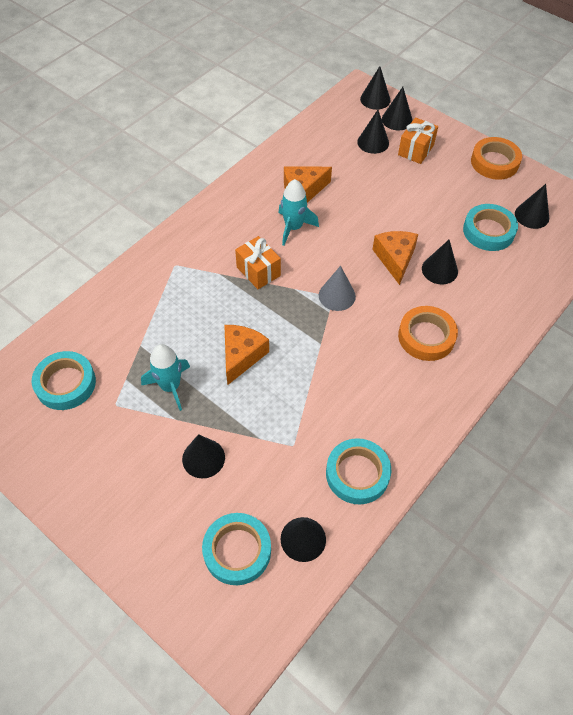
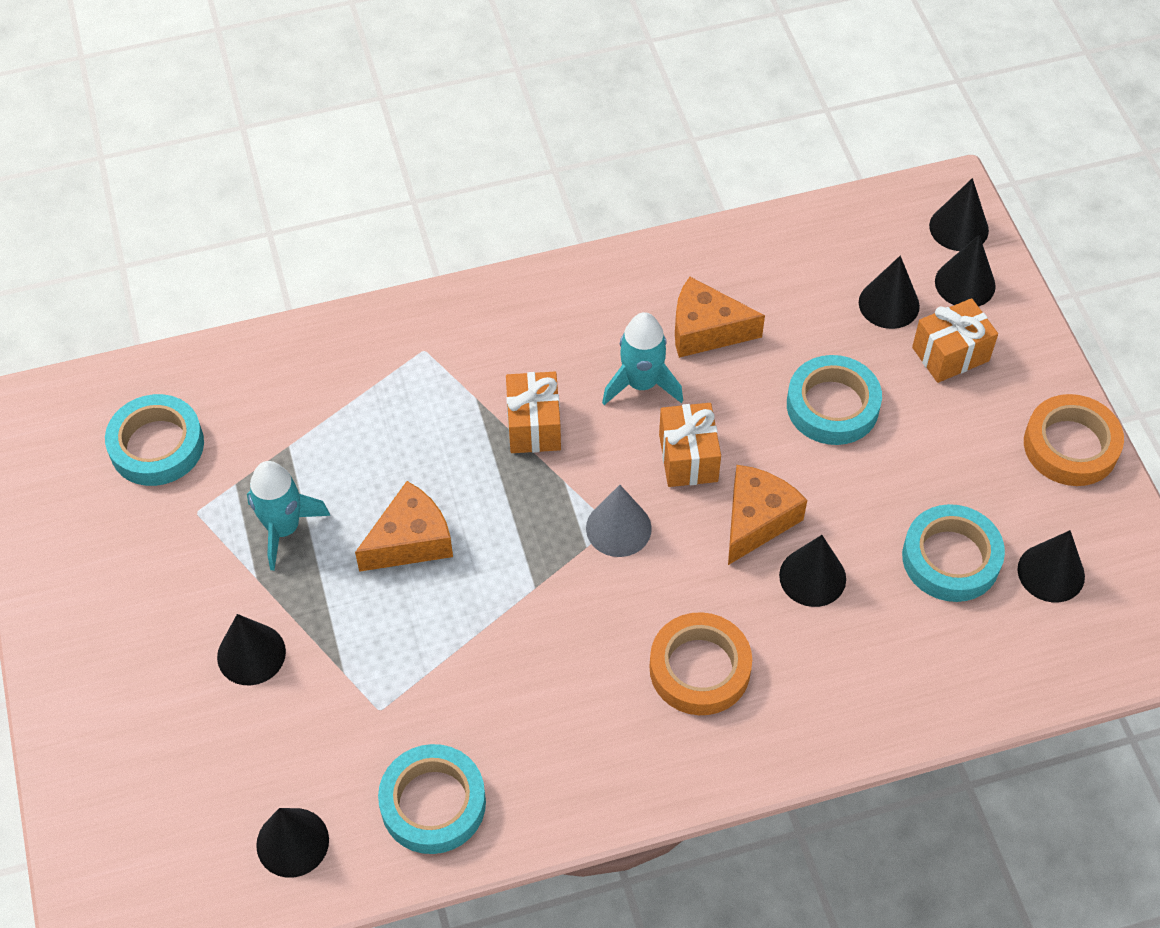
camera: 35 degrees right, 0 degrees up
turquoise tape [202,513,271,585] -> turquoise tape moved to [787,355,882,445]
none -> orange gift [659,403,721,487]

